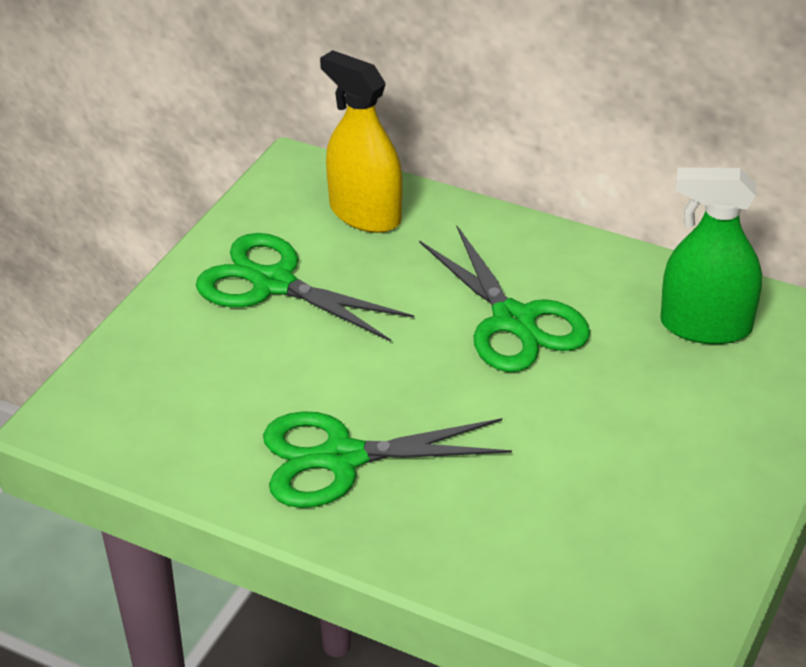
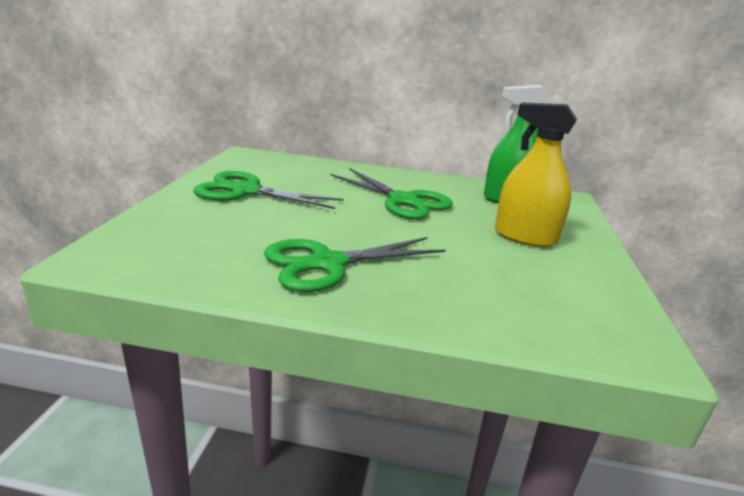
camera: 20 degrees left, 15 degrees down
yellow spray bottle [320,50,402,233] -> yellow spray bottle moved to [495,103,577,247]

